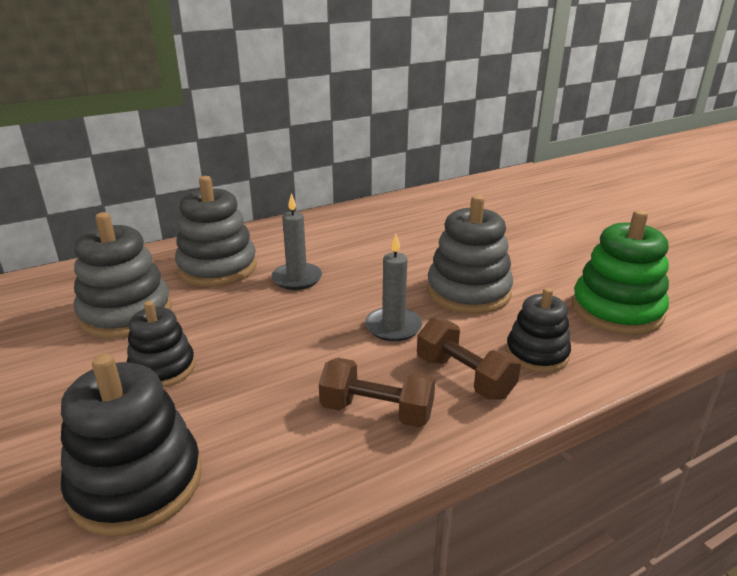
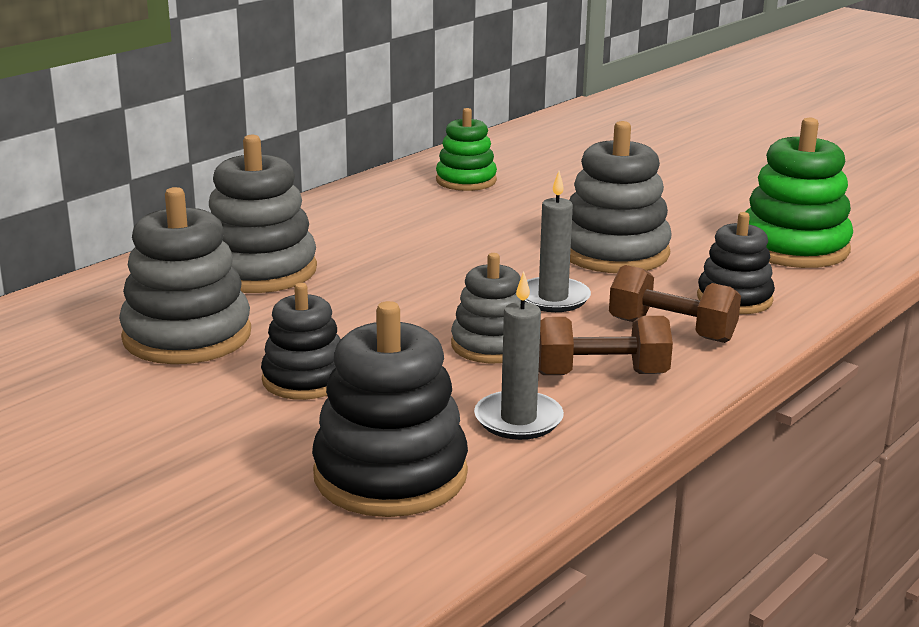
camera: 20 degrees left, 5 degrees down
grey candle [272,193,322,290] -> grey candle moved to [474,272,564,440]
none -> green stacking toy [436,108,497,191]
none -> grey stacking toy [451,253,521,363]

